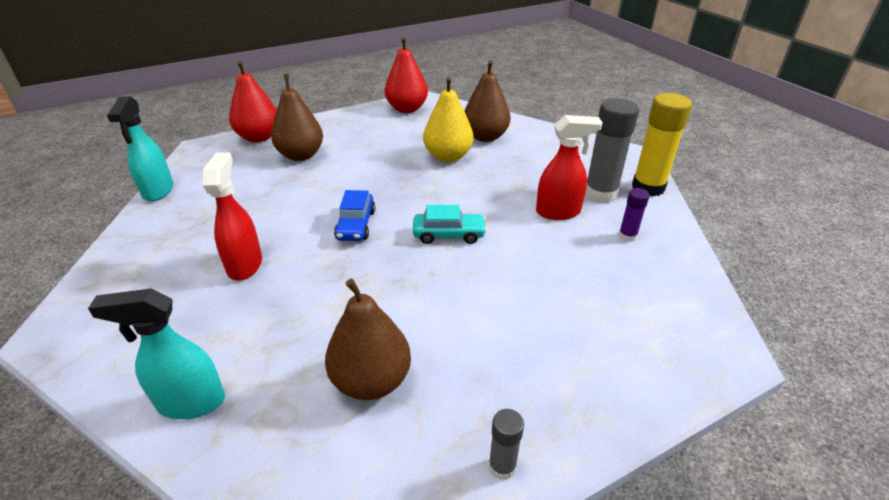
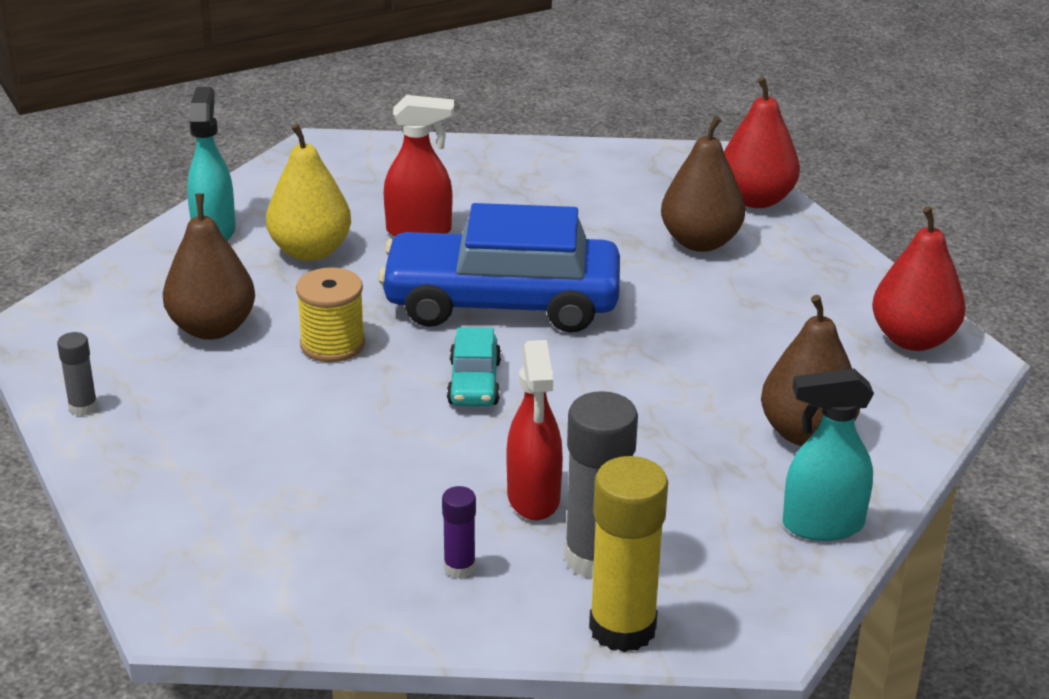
camera: 90 degrees right, 5 degrees down
turquoise spray bottle [107,96,173,201] -> turquoise spray bottle moved to [783,369,874,541]
blue car [334,190,375,241] -> blue car [378,203,620,333], size x2.25
yellow pear [423,77,474,162] -> yellow pear moved to [266,124,351,261]
none -> yellow spool [296,267,365,362]

